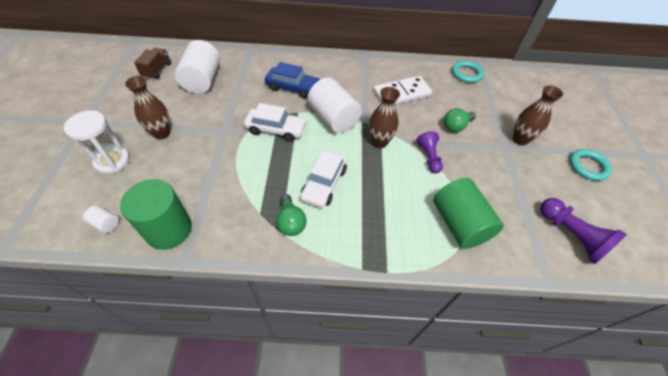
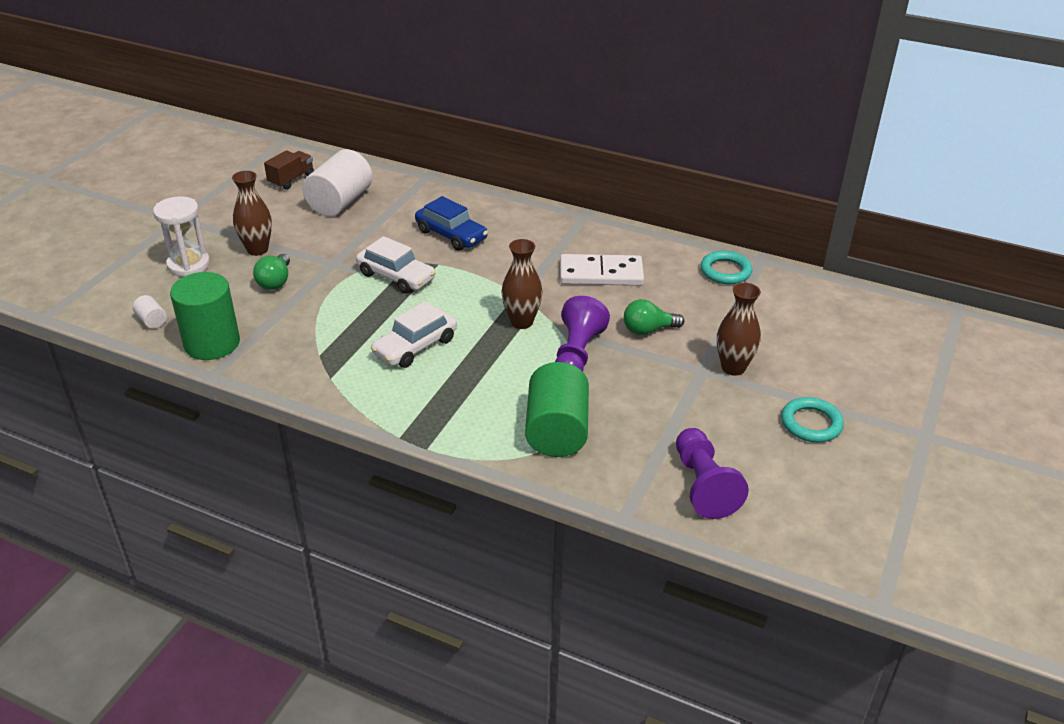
camera: 25 degrees right, 15 degrees down
green light bulb [276,194,307,236] -> green light bulb moved to [253,254,290,290]
white cylinder [308,77,362,133] -> none
purple pawn [417,131,443,173] -> purple pawn [555,296,610,372], size x1.51

